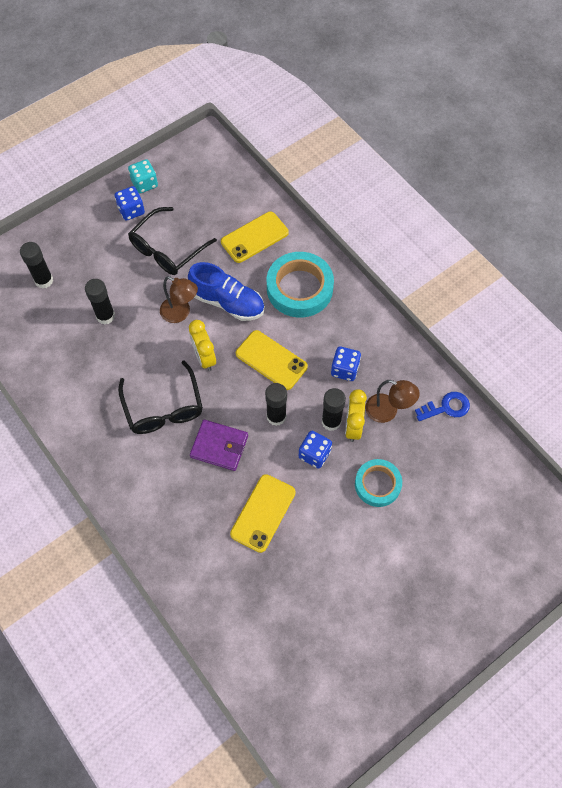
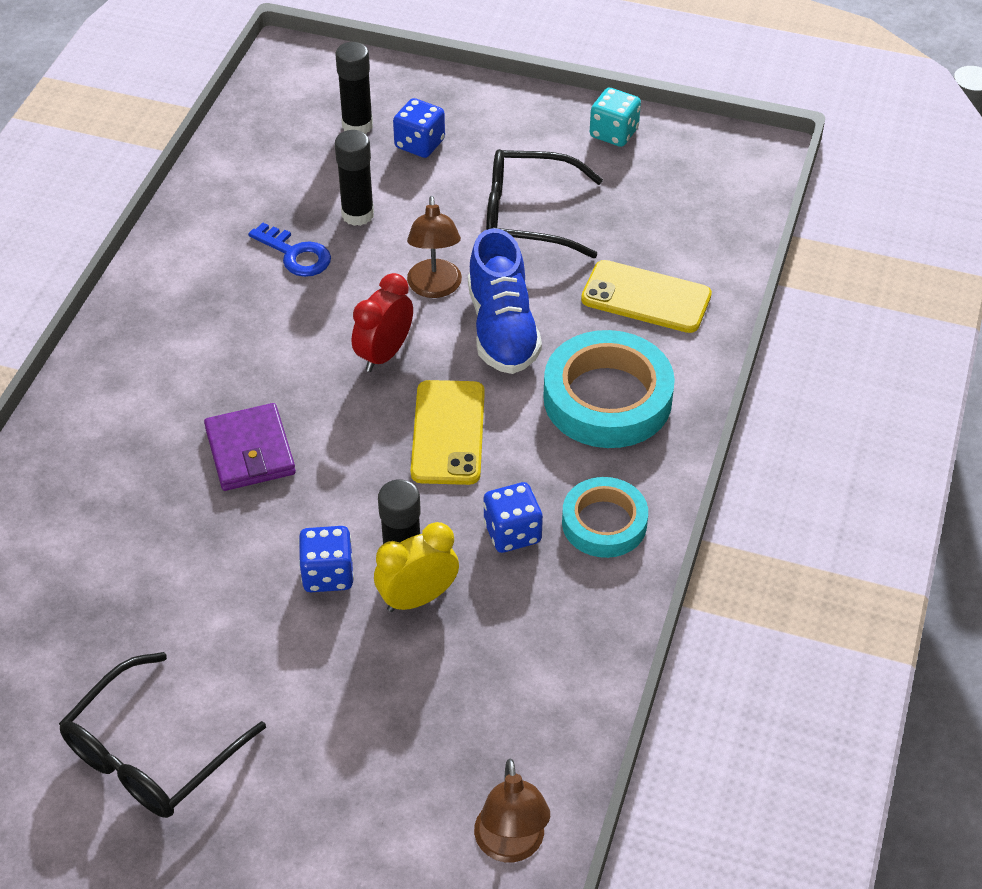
camera: 55 degrees right, 15 degrees down
blue dice [115,186,145,221] -> blue dice moved to [393,98,445,158]
black glasses [118,360,203,434] -> black glasses moved to [59,652,266,818]
yellow clock [189,320,216,371] -> red clock [352,273,413,372]
yellow phone [230,474,296,553] -> none
black glue stick [265,383,287,426] -> none
turquoise tape [355,459,402,507] -> turquoise tape moved to [562,477,648,558]
brown lamp [365,380,420,423] -> brown lamp moved to [474,759,550,862]
blue key [415,392,470,421] -> blue key moved to [248,223,331,277]

